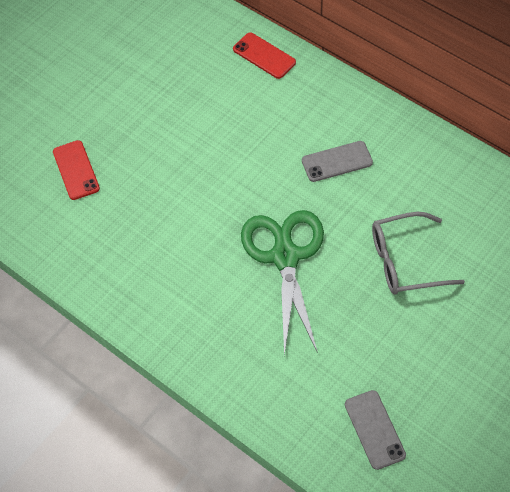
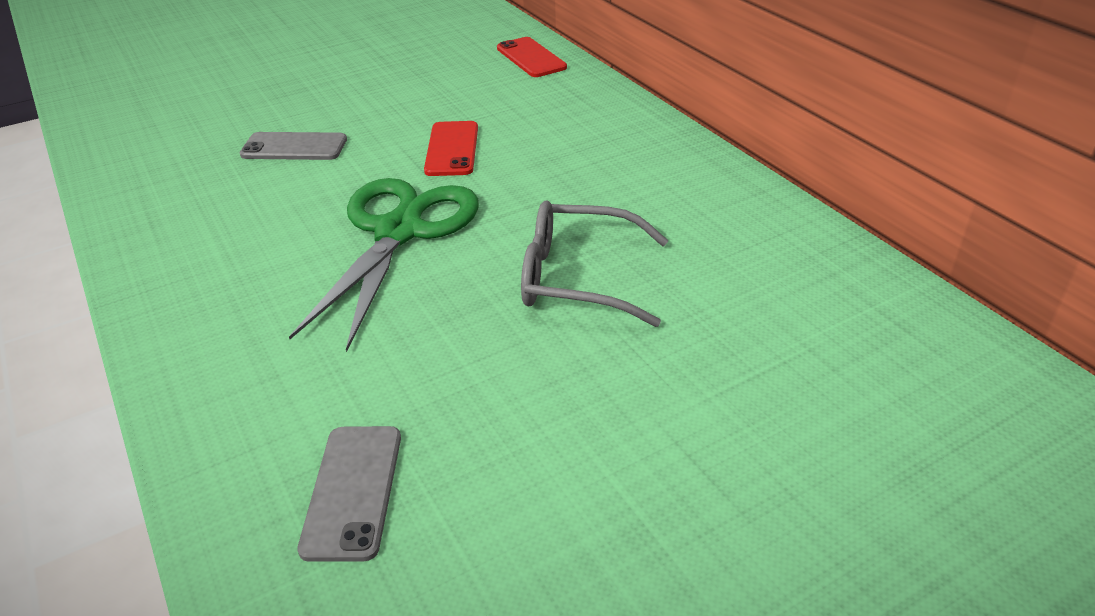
camera: 20 degrees right, 20 degrees down
red phone [53,140,100,200] -> red phone moved to [424,121,478,176]
grey phone [302,141,373,182] -> grey phone moved to [240,132,347,160]

